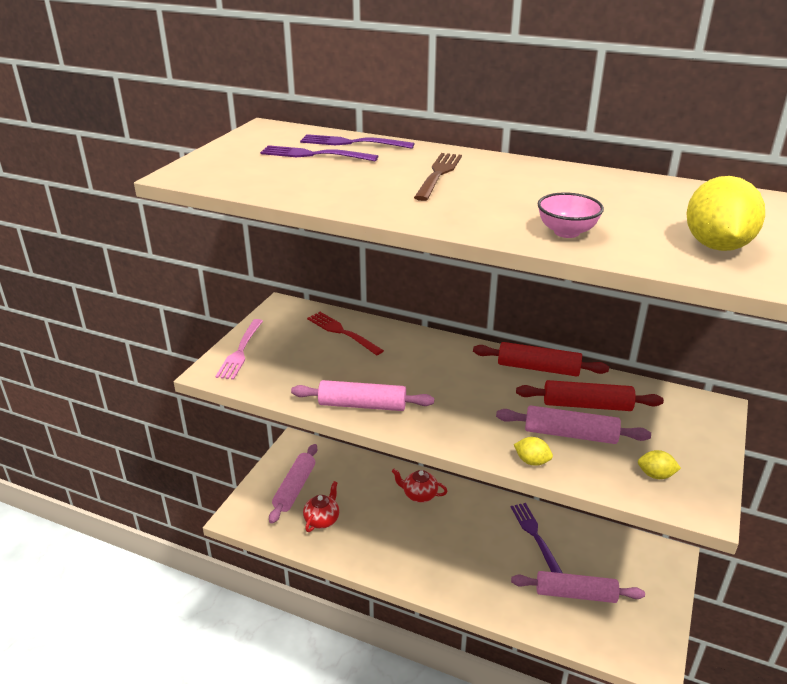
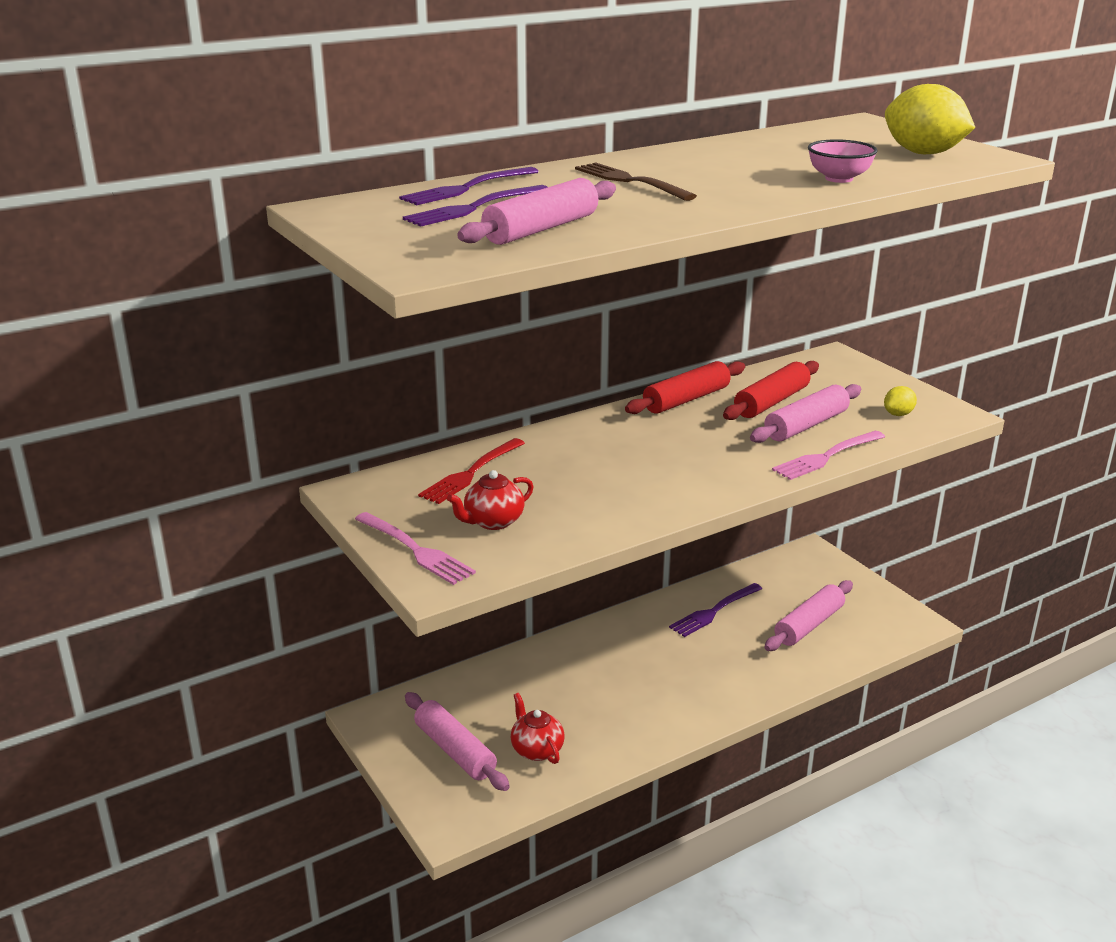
camera: 55 degrees left, 5 degrees down
pink rolling pin [291,380,434,411] -> pink rolling pin moved to [457,178,616,245]
red fork [307,312,384,355] -> red fork turned 45 degrees counterclockwise [418,438,525,504]
red teapot [392,469,447,503] -> red teapot moved to [447,470,534,530]
purple fork [511,503,563,573] -> purple fork turned 60 degrees counterclockwise [669,583,762,637]
yellow lemon [514,437,553,466] -> pink fork [772,431,885,480]

